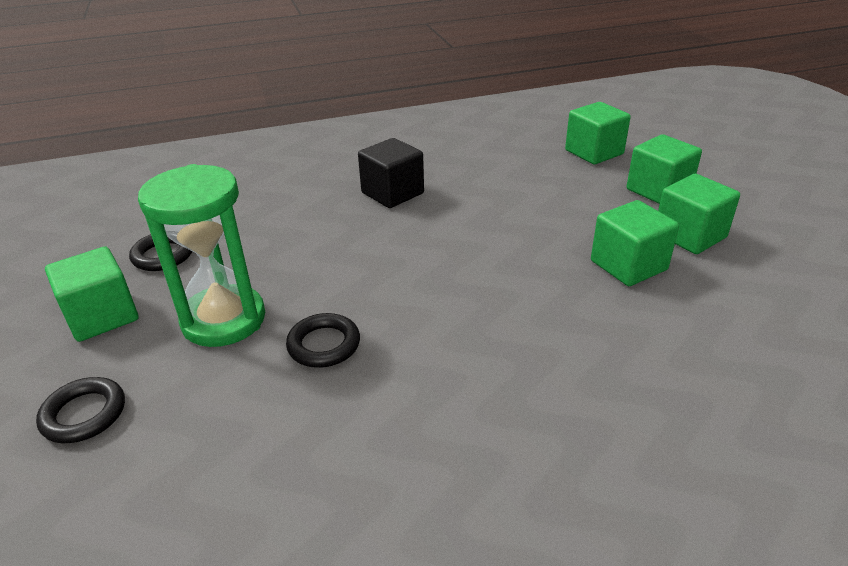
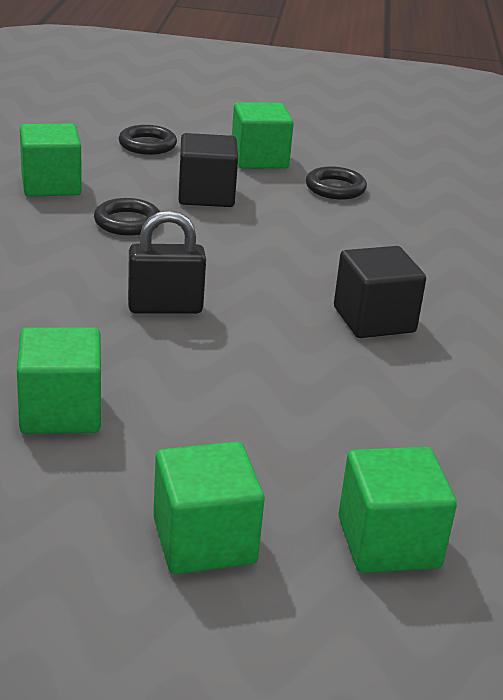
camera: 110 degrees right, 5 degrees down
green hourglass [138,164,265,347] -> black cube [178,133,238,207]
green cube [658,174,740,254] -> green cube moved to [20,124,82,197]
none -> black padlock [128,210,206,314]

